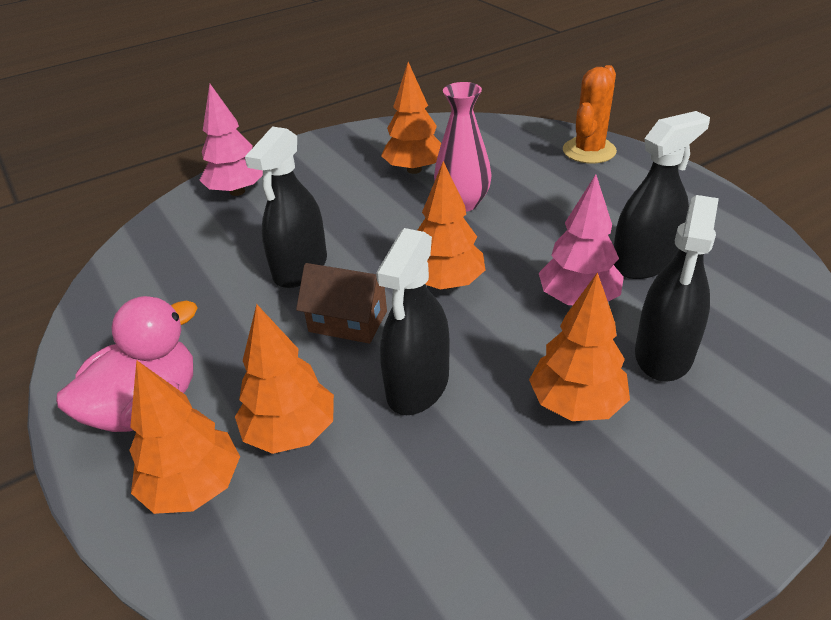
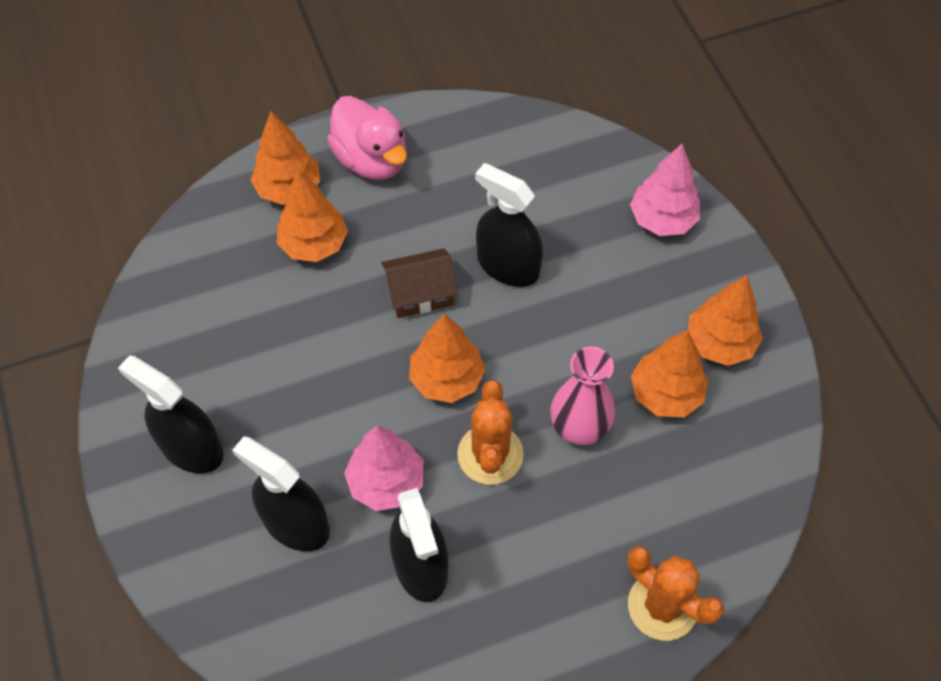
camera: 100 degrees right, 20 degrees up
brown house [296,263,387,344] -> brown house turned 45 degrees clockwise [381,248,458,318]
black spray bottle [376,228,450,415] -> black spray bottle moved to [118,355,224,473]
orange tree [529,272,630,421] -> orange tree moved to [688,275,763,366]
none -> orange cactus [457,380,524,485]

